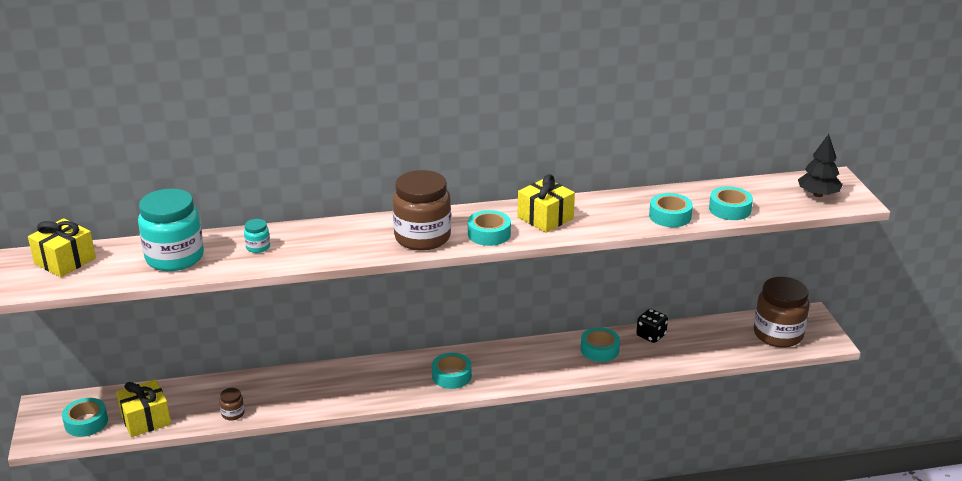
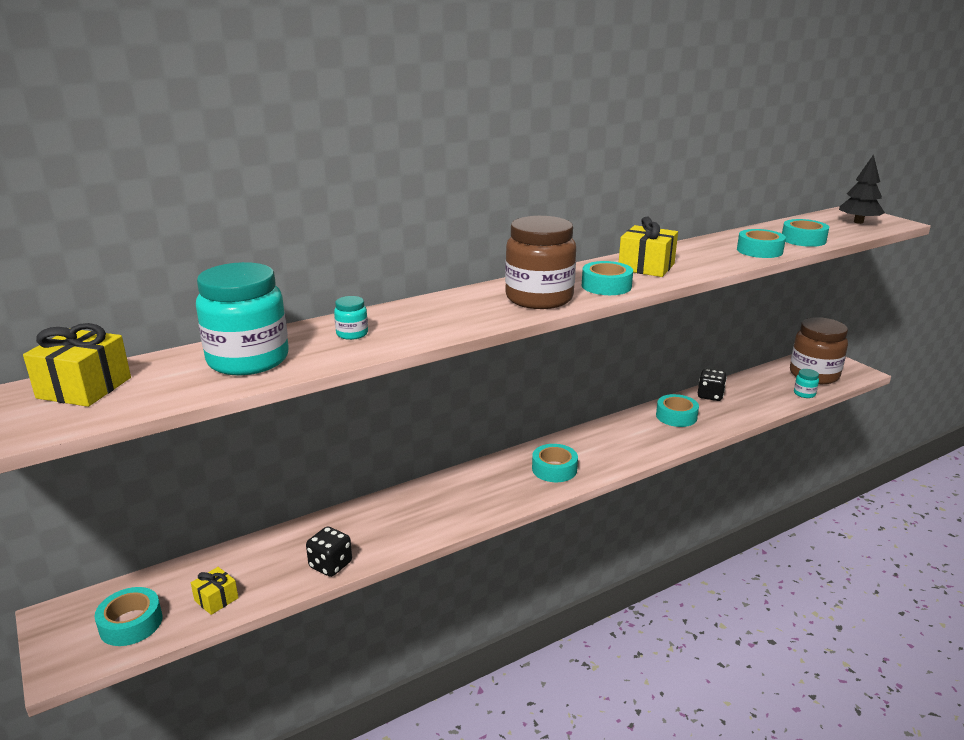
camera: 20 degrees left, 5 degrees down
yellow gift [116,379,171,437] -> yellow gift [191,567,238,615], size x0.57
brown jar [219,388,245,421] -> black dice [306,527,352,577]
none -> turquoise jar [794,369,819,398]

